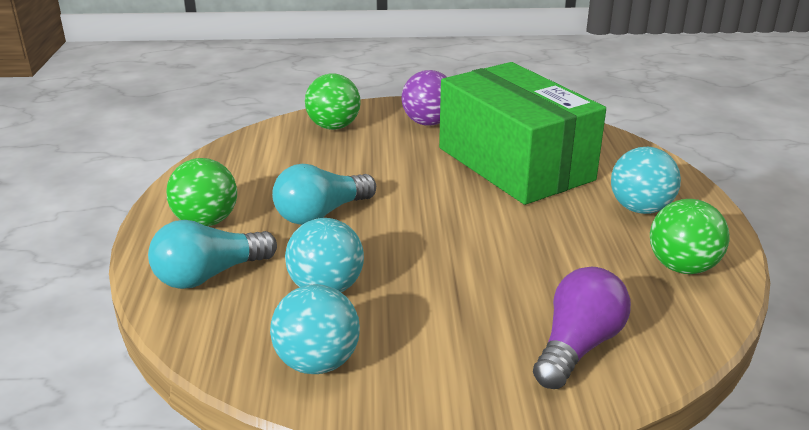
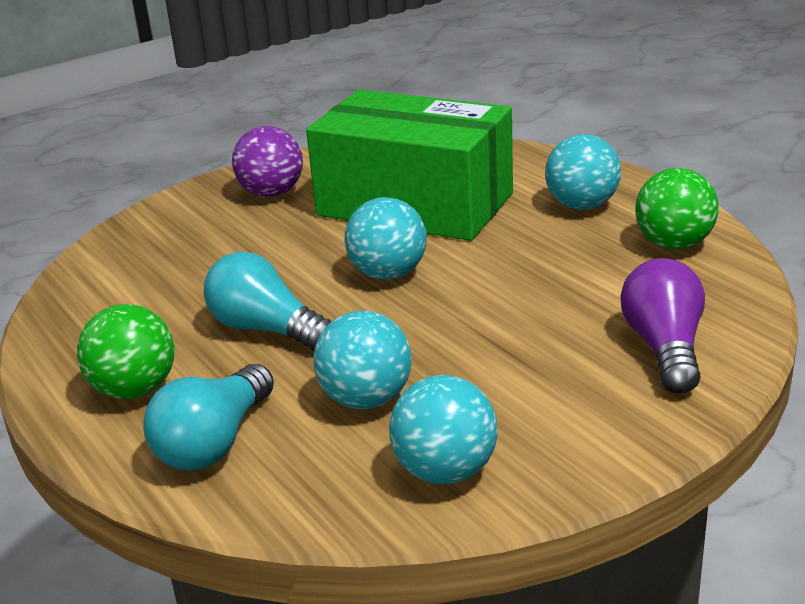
camera: 30 degrees left, 0 degrees up
turquoise light bulb [272,164,376,225] -> turquoise light bulb turned 105 degrees clockwise [204,252,331,351]
green ball [305,73,361,130] -> none
none -> turquoise ball [344,197,427,280]

